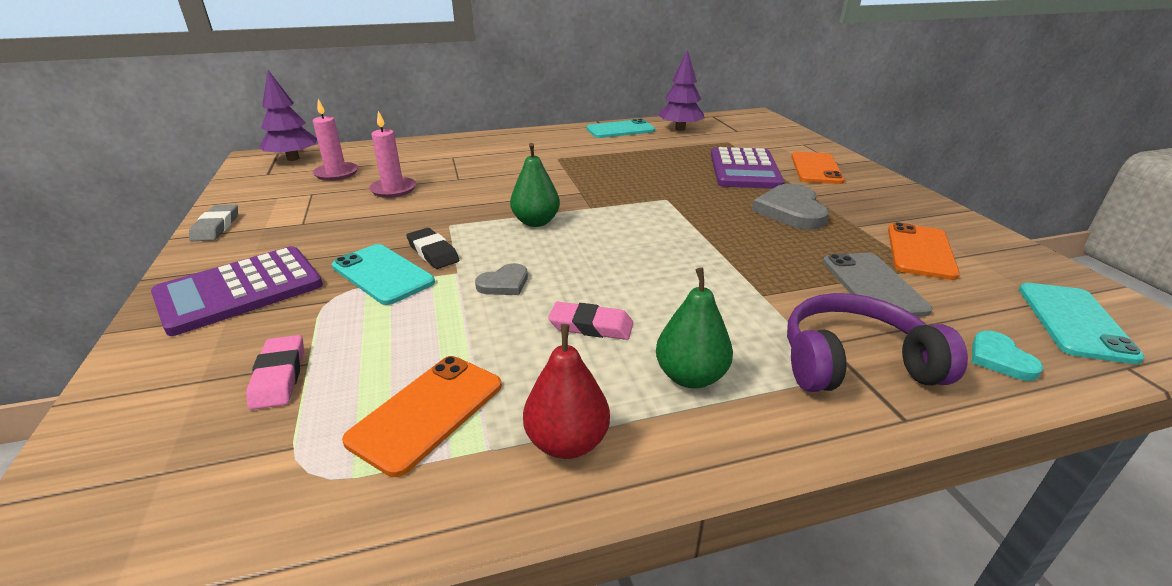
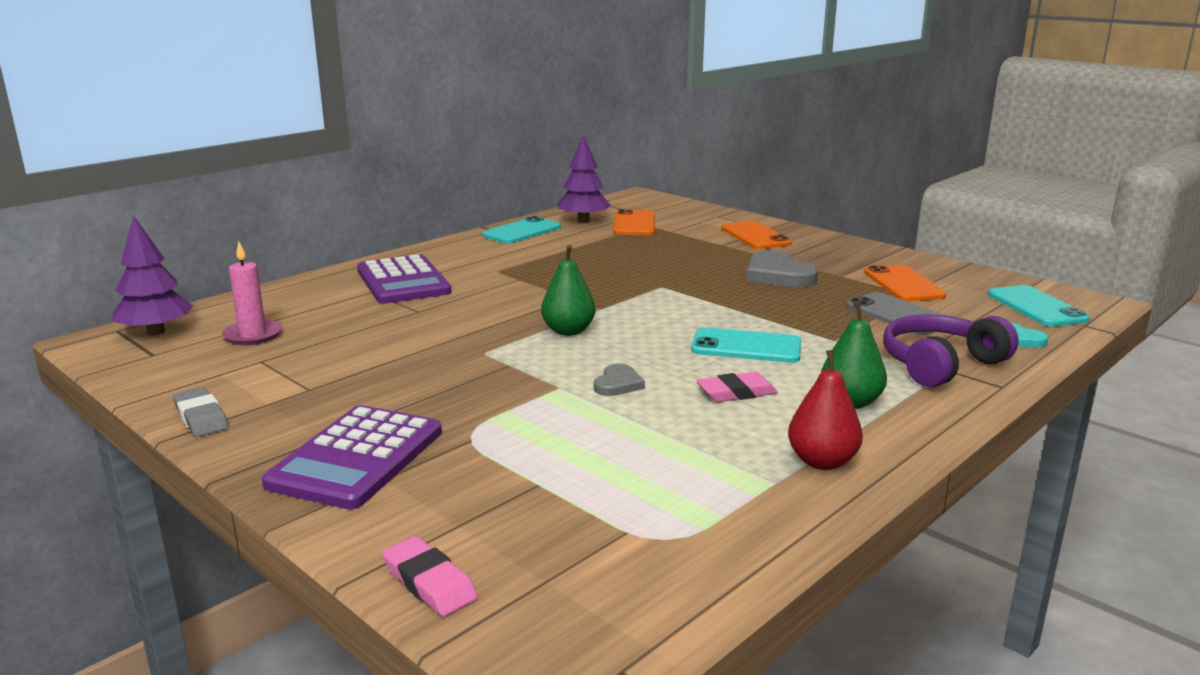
camera: 30 degrees left, 10 degrees down
pink eraser [246,335,304,410] -> pink eraser moved to [382,536,478,616]
turquoise phone [332,244,435,305] -> turquoise phone moved to [691,327,802,363]
orange phone [342,356,502,477] -> orange phone moved to [613,209,655,235]
pink candle [369,111,416,198] -> none
black eraser [406,228,460,269] -> none
purple calculator [711,147,785,189] -> purple calculator moved to [357,254,452,304]

